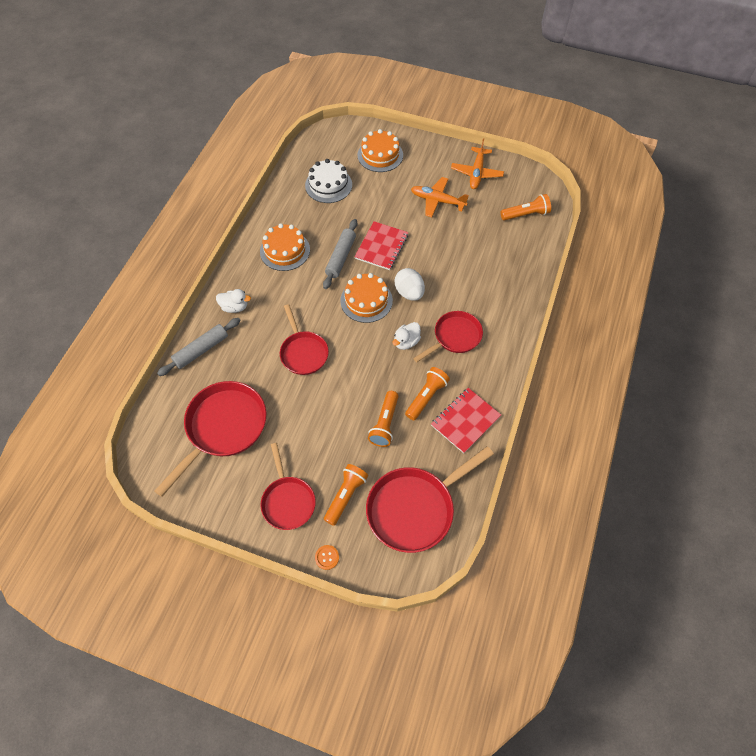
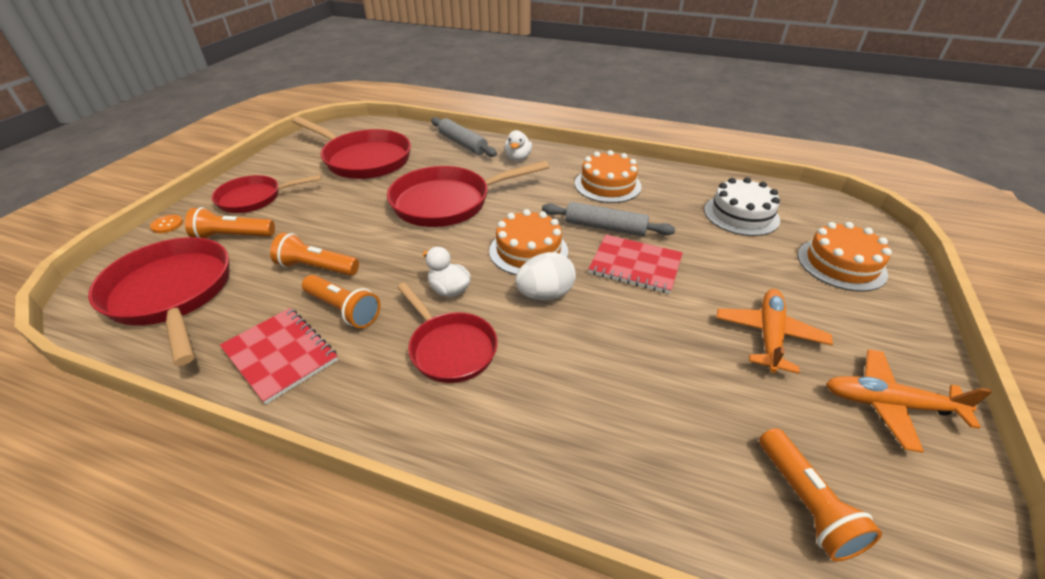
camera: 90 degrees right, 20 degrees down
red pan [280,304,329,375] -> red pan [387,161,549,227], size x1.58
orange flashlight [324,464,368,526] -> orange flashlight turned 150 degrees clockwise [185,207,275,239]

